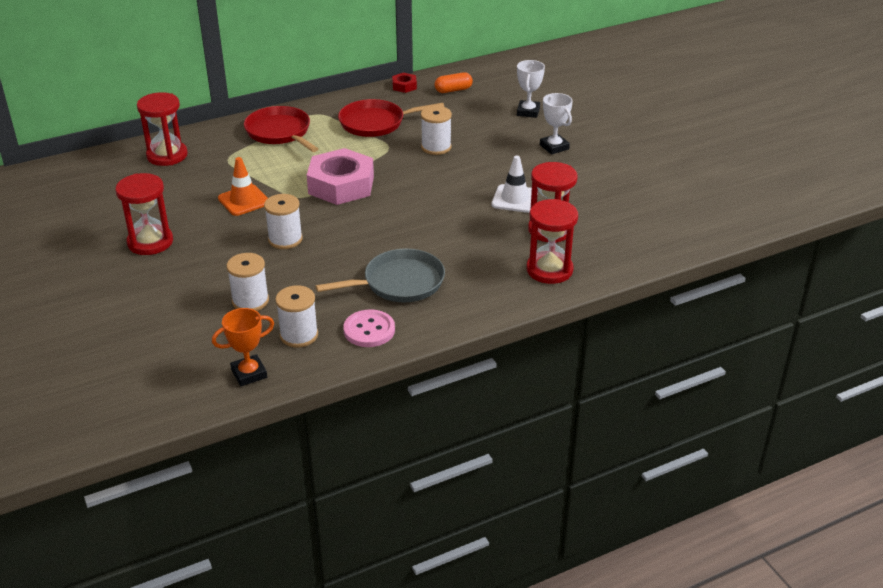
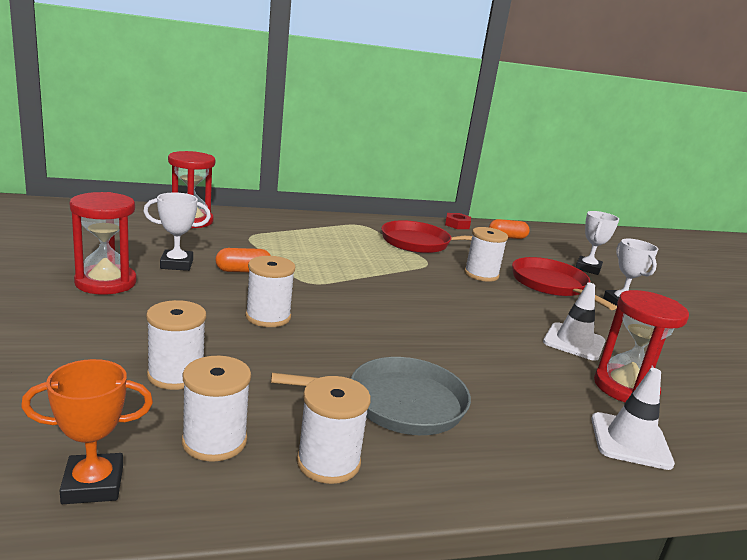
camera: 10 degrees right, 15 degrees down
orange traffic cone [218,157,268,216] -> orange capsule [215,248,271,272]
red pan [244,106,318,152] -> red pan moved to [512,257,617,310]
pink nut [307,148,374,205] -> none
pink button [343,309,395,347] -> white spool [297,376,371,484]
red hourglass [526,199,578,284] -> white traffic cone [591,368,675,470]
none -> white trophy [143,192,211,271]

